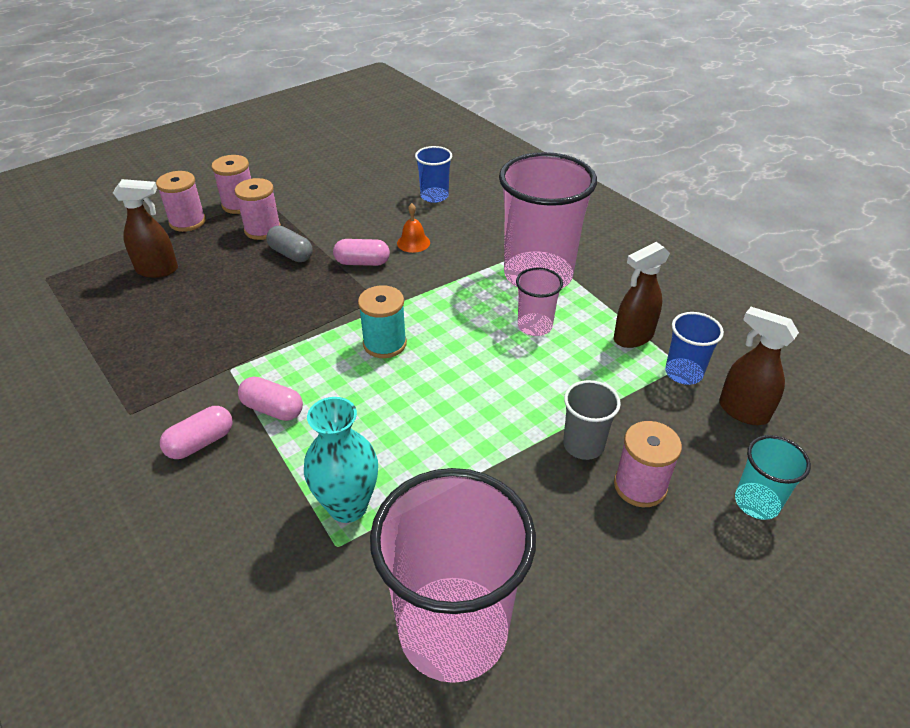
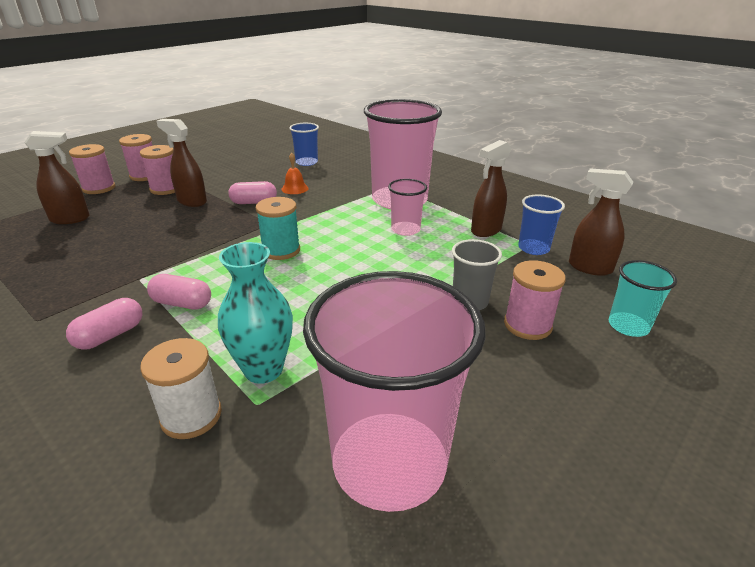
camera: 10 degrees left, 10 degrees down
grey capsule [266,226,313,262] -> brown spray bottle [156,119,207,207]
none -> white spool [140,338,222,439]

